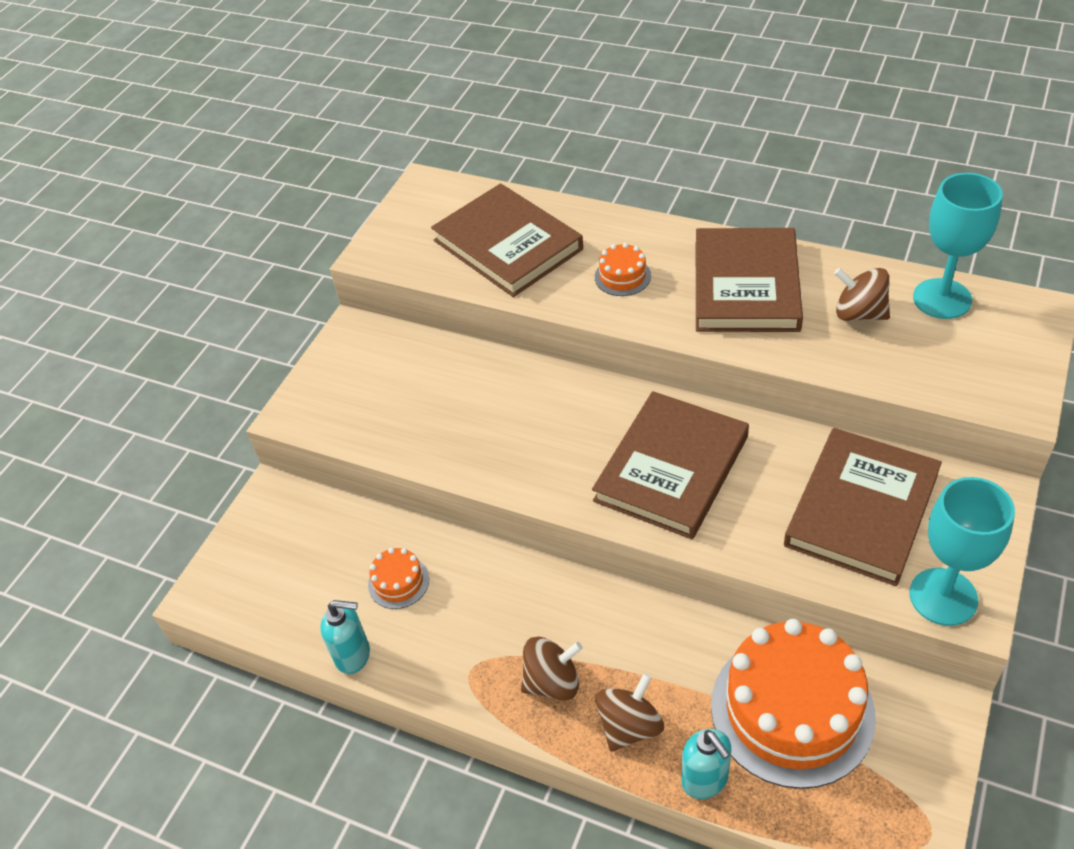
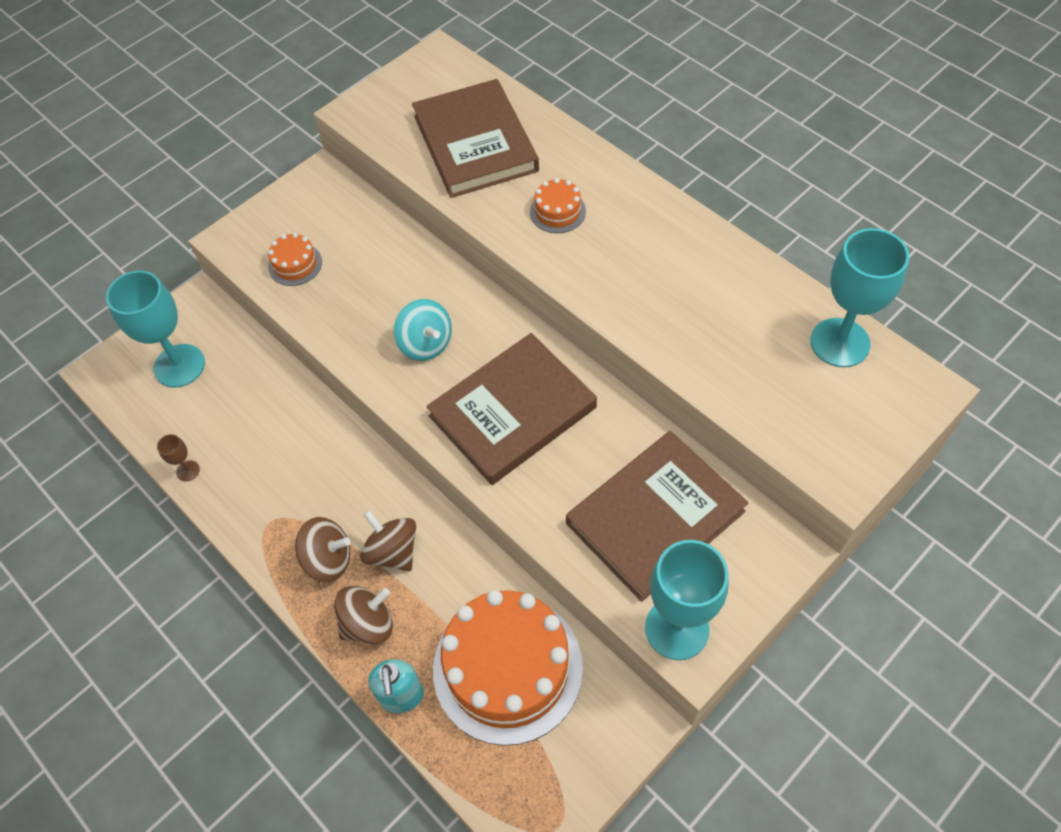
camera: 20 degrees right, 10 degrees up
turquoise soap dispenser [320,600,370,674] -> brown goblet [157,434,200,481]
orange cake [368,547,429,609] -> orange cake moved to [268,233,322,286]
brown book [696,228,803,332] -> none
brown spinning top [834,268,890,321] -> brown spinning top moved to [360,510,416,571]
none -> turquoise goblet [106,271,205,387]
none -> turquoise spinning top [394,299,452,361]

